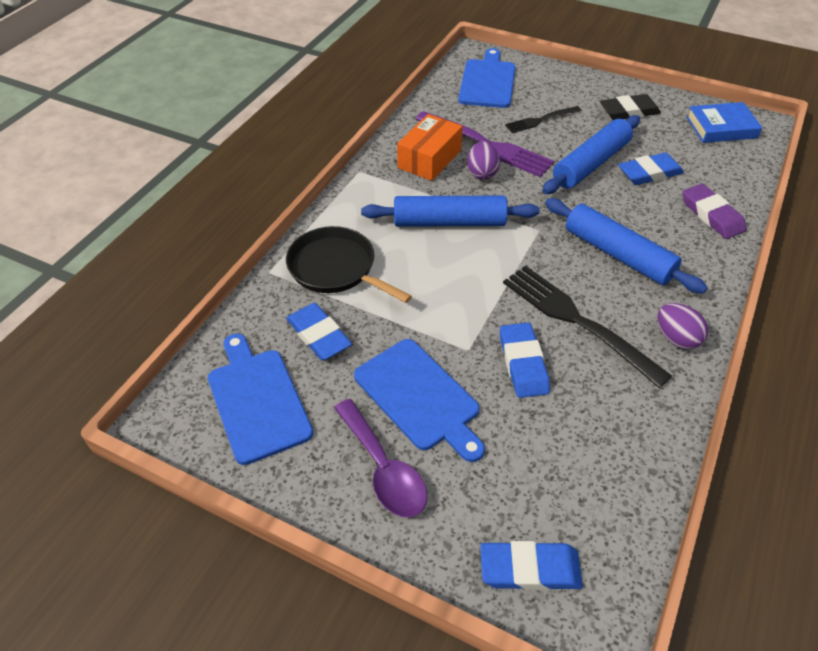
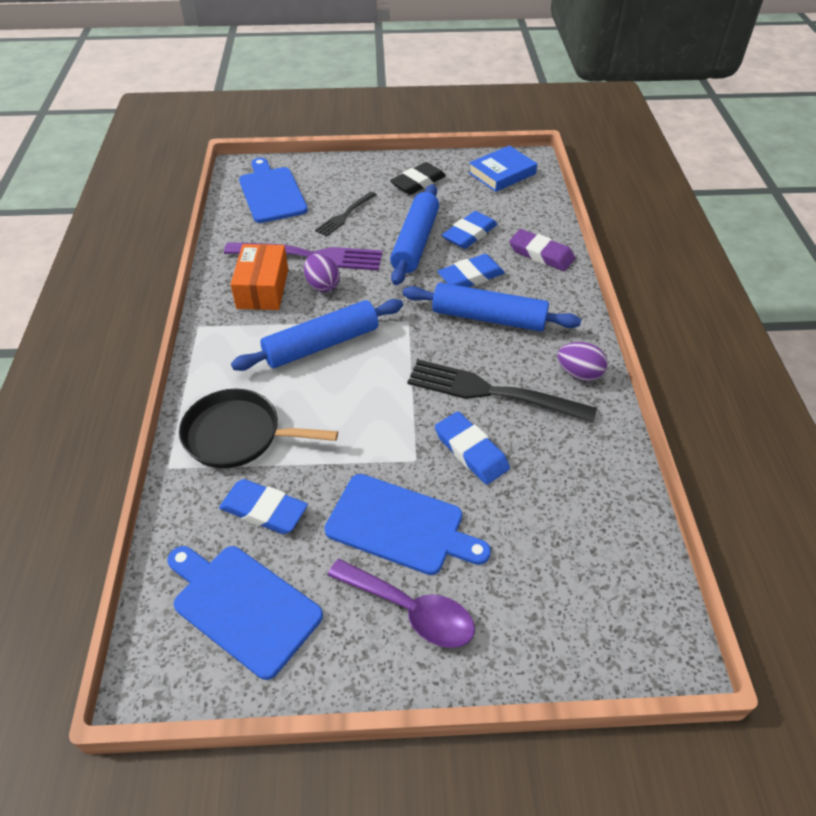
camera: 30 degrees left, 0 degrees up
blue eraser [480,541,583,591] -> blue eraser moved to [437,254,505,287]

